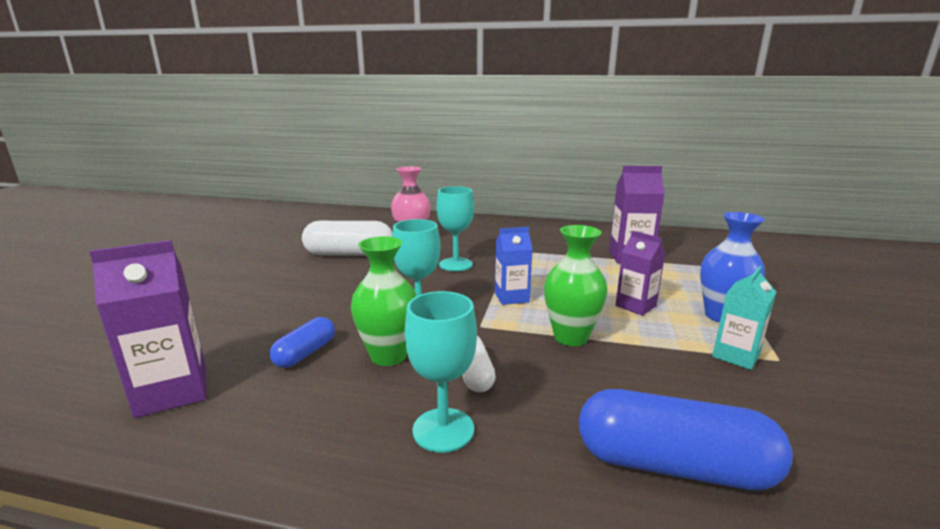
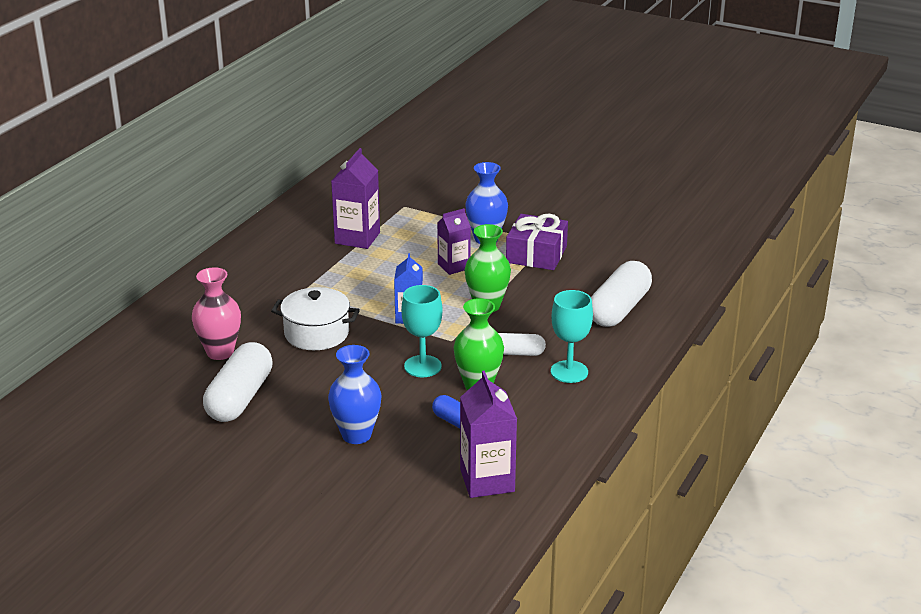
camera: 75 degrees left, 10 degrees up
turquoise goblet [437,186,474,271] -> white pot [271,287,360,350]
blue capsule [579,389,793,490] -> white capsule [591,261,652,327]
turquoise carton [712,266,776,370] -> purple gift [506,214,568,270]
none -> blue vase [328,345,382,444]

